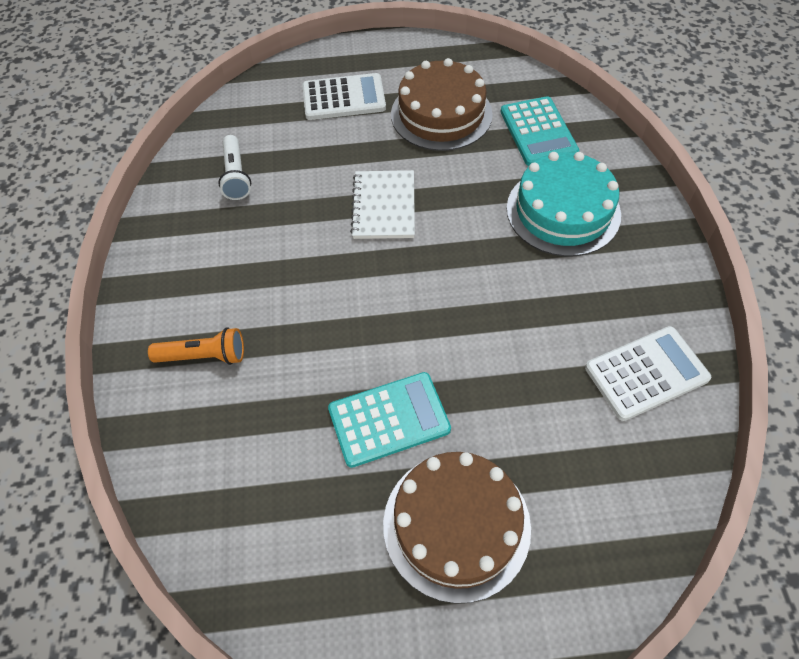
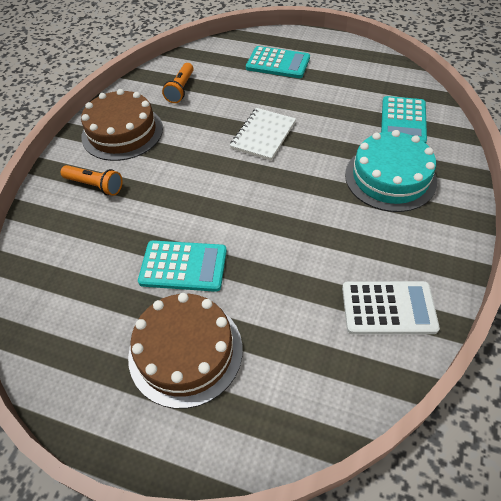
camera: 25 degrees right, 5 degrees down
white flashlight [218,135,251,200] -> orange flashlight [162,63,194,103]
white calculator [302,73,386,120] -> turquoise calculator [246,46,310,78]
brown cake [391,58,493,151] -> brown cake moved to [81,89,163,161]

